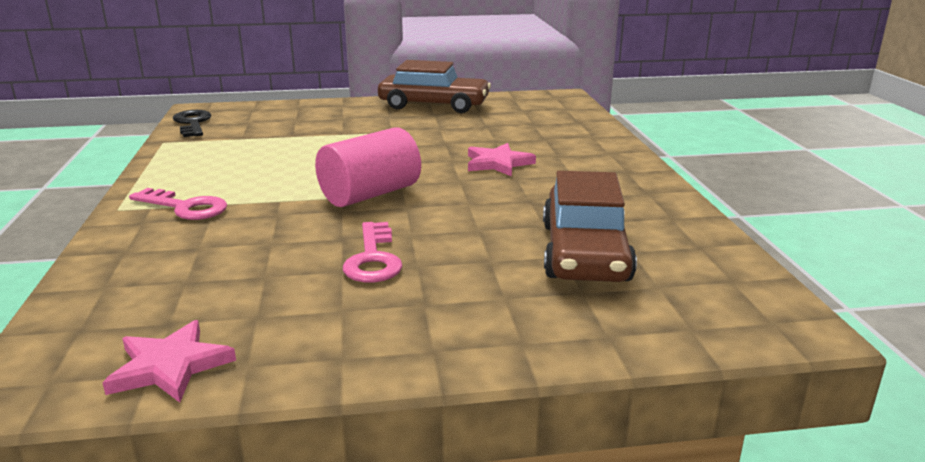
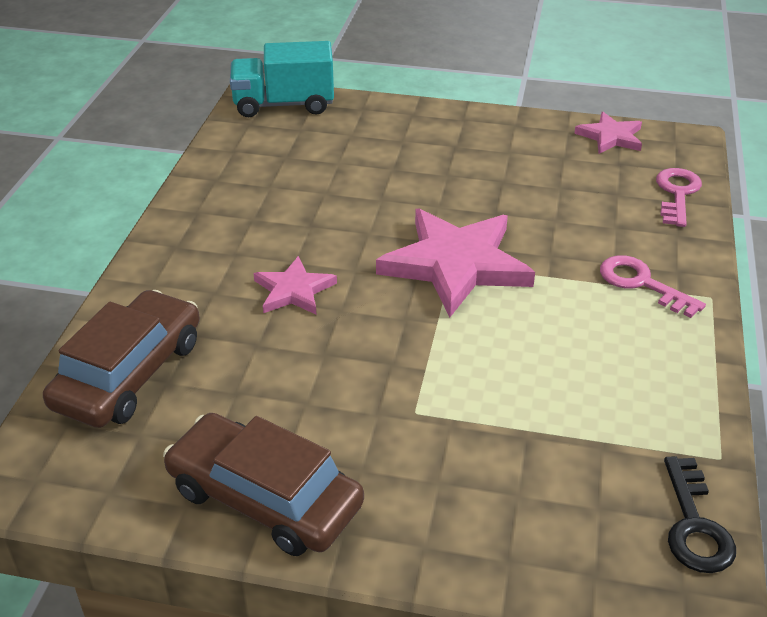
camera: 160 degrees left, 15 degrees up
pink cylinder [315,127,421,207] -> pink star [376,209,535,318]
pink key [343,222,403,283] -> pink key moved to [656,168,702,227]
brown car [543,171,637,282] -> brown car moved to [43,290,200,428]
none -> turquoise truck [230,41,334,117]

